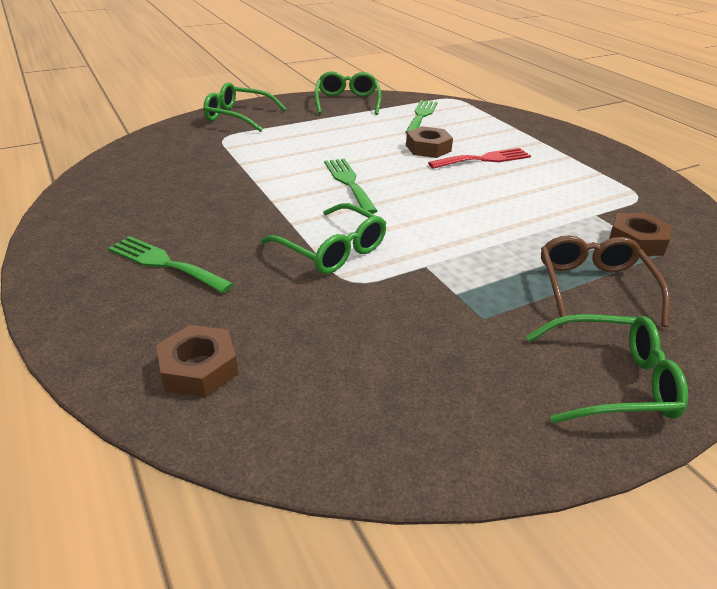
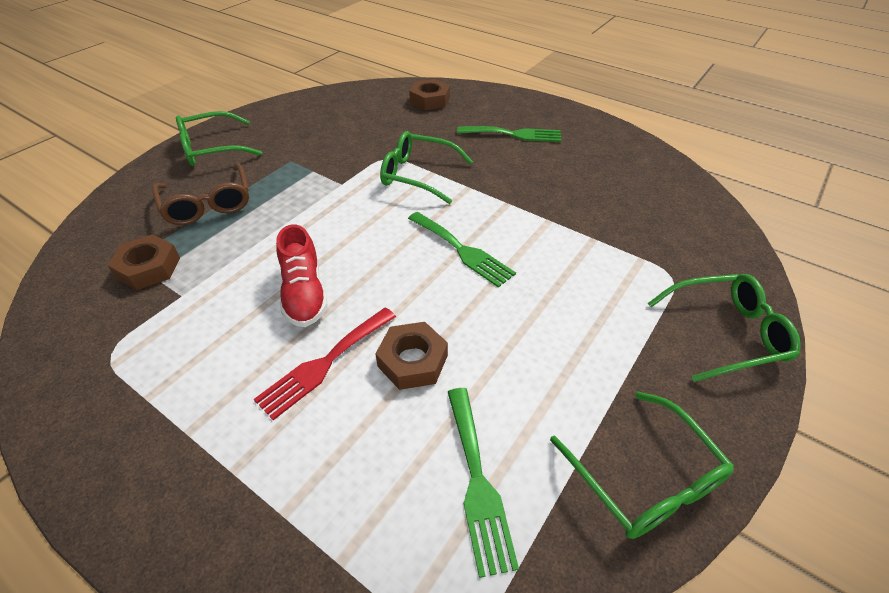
camera: 155 degrees right, 10 degrees up
none -> red shoe [276,225,328,327]

